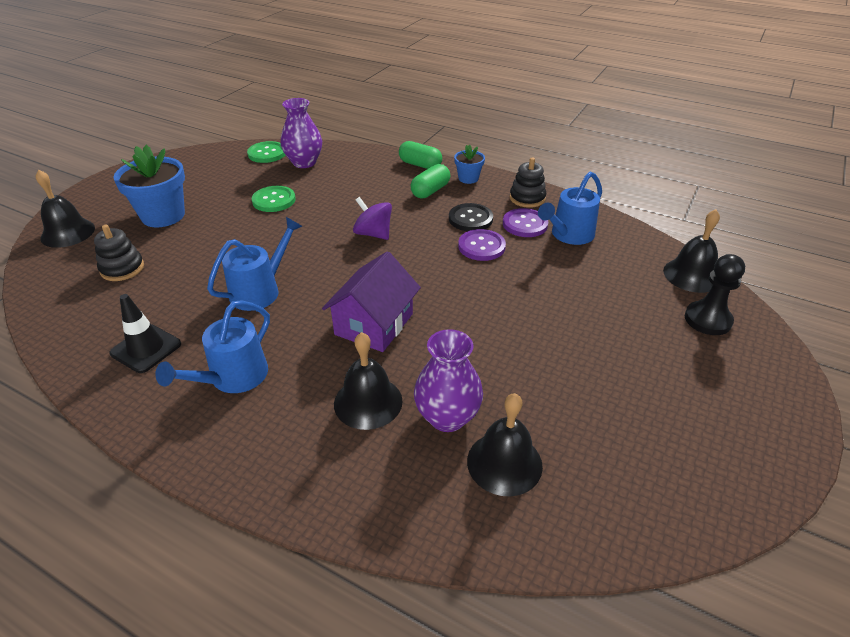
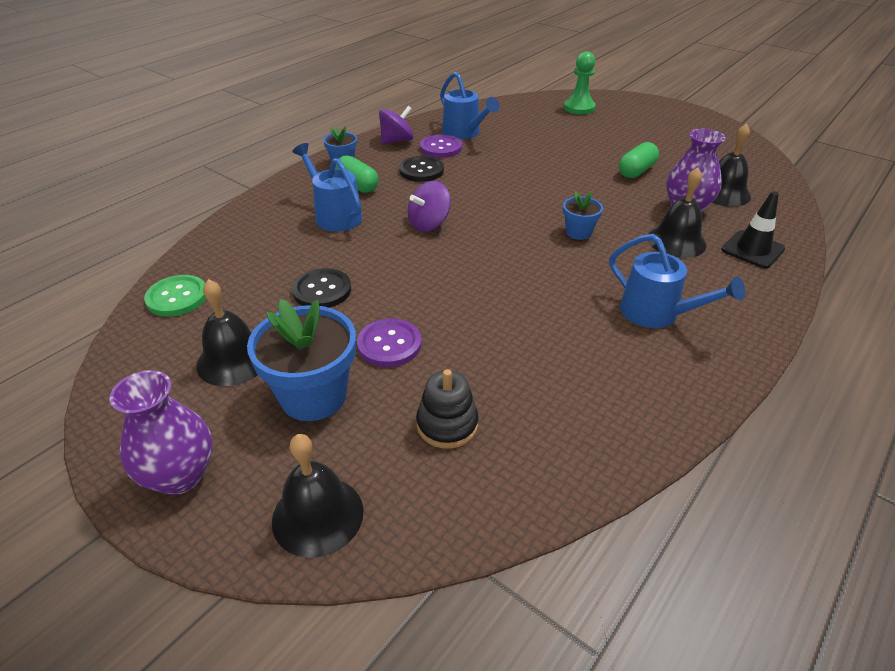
camera: 80 degrees left, 0 degrees up
black traffic cone [109,294,181,373] -> black traffic cone moved to [721,191,785,268]
blue watering can [207,217,303,311] -> blue watering can moved to [292,143,363,232]
green button [251,186,296,212] -> black button [292,268,351,308]
purple vase [281,98,322,168] -> purple vase moved to [109,370,213,495]
purple house [322,251,421,352] -> blue flower pot [563,191,603,240]
green capsule [399,141,442,169] -> green capsule moved to [619,142,659,178]
purple button [458,229,506,261] -> purple button moved to [357,318,421,367]
black stacking toy [510,158,546,208] -> purple spinning top [379,106,414,144]
black bell [663,209,720,293] -> black bell moved to [196,279,257,386]
black pawn [685,254,745,335] -> green pawn [564,52,596,115]

